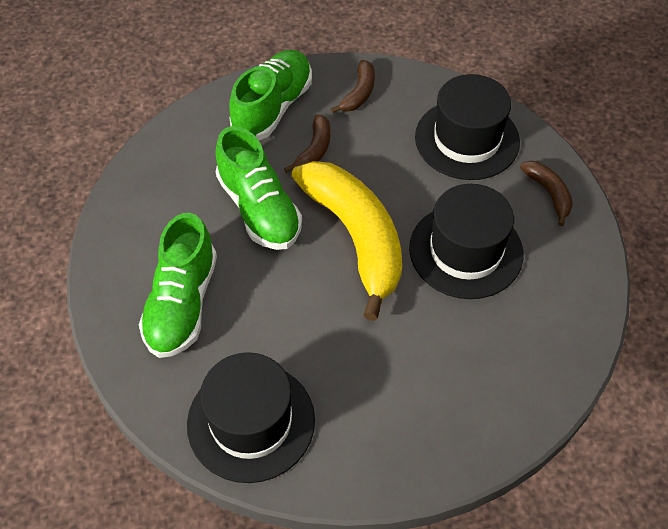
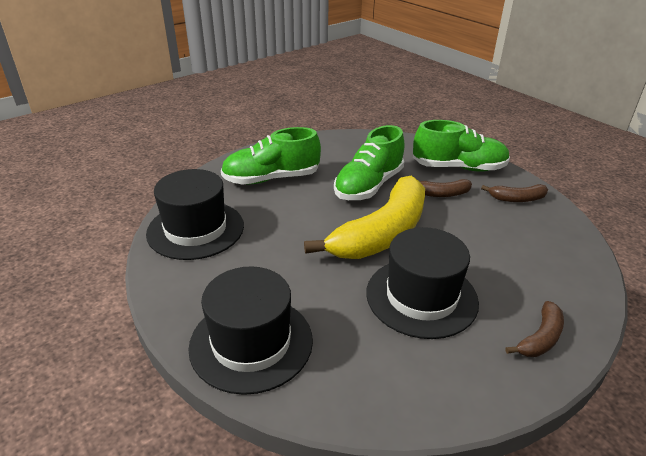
camera: 65 degrees right, 20 degrees down
black hat [415,74,520,180] -> black hat moved to [188,266,313,395]

